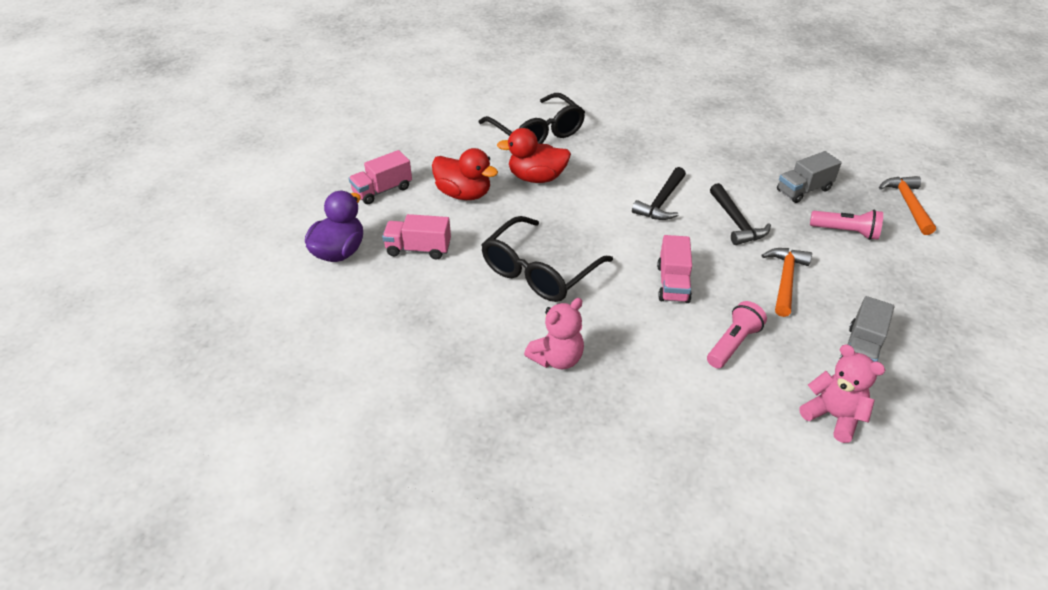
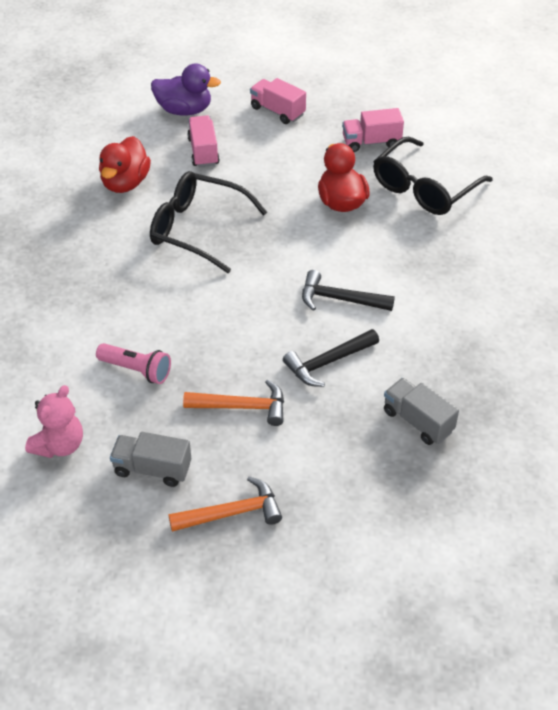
camera: 75 degrees right, 5 degrees up
red duck [432,148,498,200] -> red duck moved to [99,136,151,193]
pink teddy bear [524,298,584,369] -> none
pink truck [657,235,692,303] -> pink truck moved to [342,108,404,152]
pink flashlight [810,210,883,240] -> none
orange hammer [879,176,936,235] -> orange hammer moved to [168,476,282,532]

